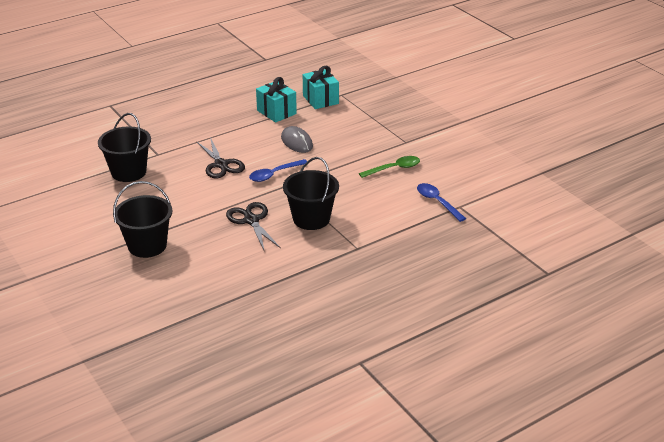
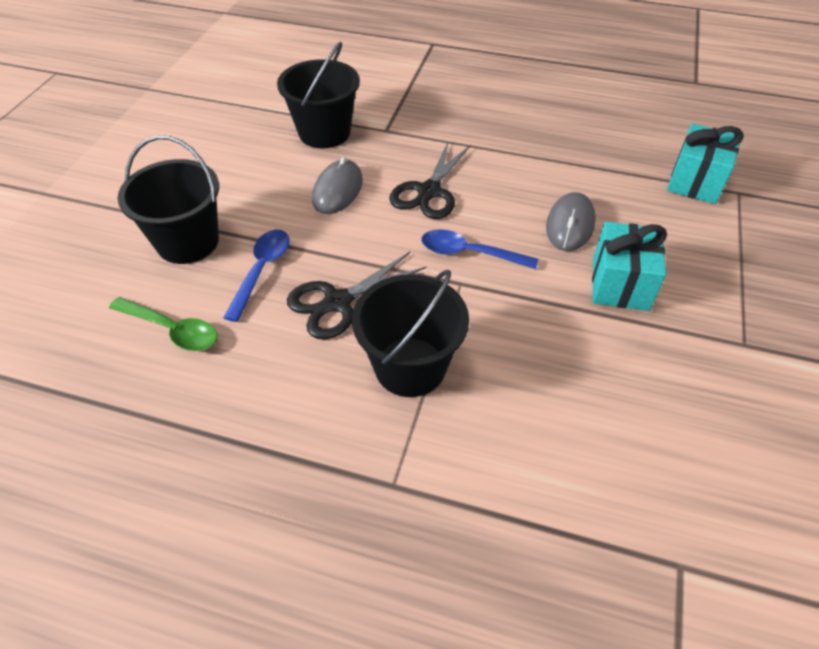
camera: 50 degrees right, 15 degrees up
black scissors [226,202,281,252] -> black scissors turned 150 degrees counterclockwise [287,252,427,339]
turquoise gift [256,77,297,123] -> turquoise gift moved to [592,222,667,311]
green spoon [359,156,420,178] -> green spoon moved to [109,297,217,351]
blue spoon [417,183,466,222] -> blue spoon moved to [223,230,290,322]
none -> grey mouse [312,157,363,214]

